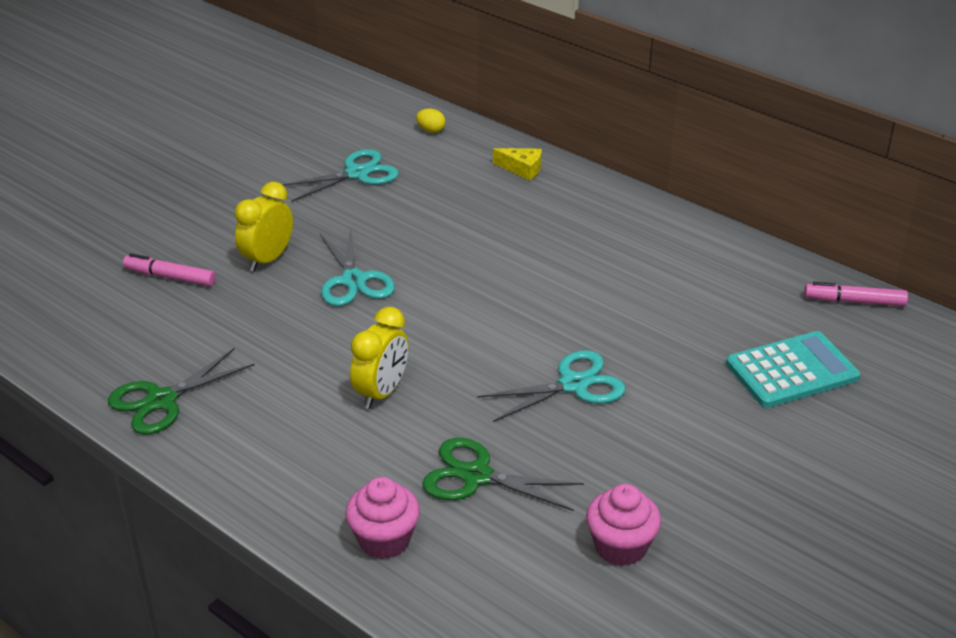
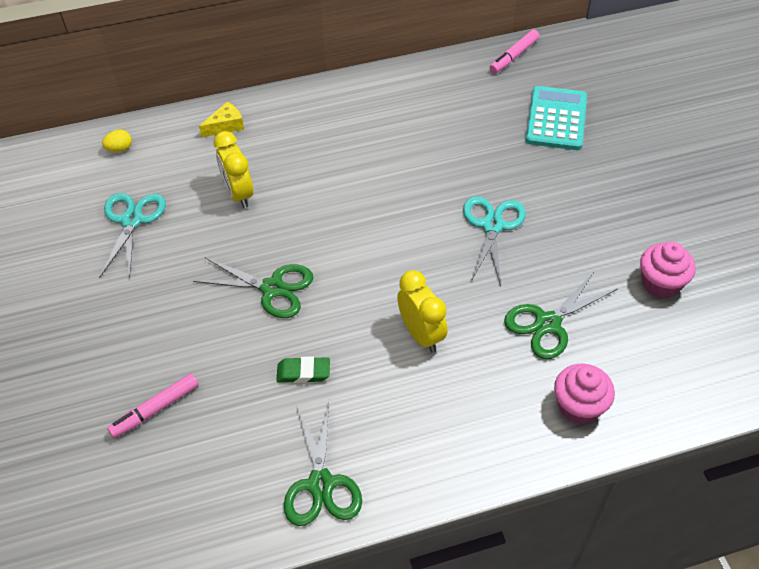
camera: 55 degrees left, 15 degrees up
yellow clock [235,182,293,272] -> yellow clock moved to [214,131,253,208]
turquoise scissors [320,229,395,306] -> green scissors [193,257,314,318]
none -> green eraser [276,356,330,383]

